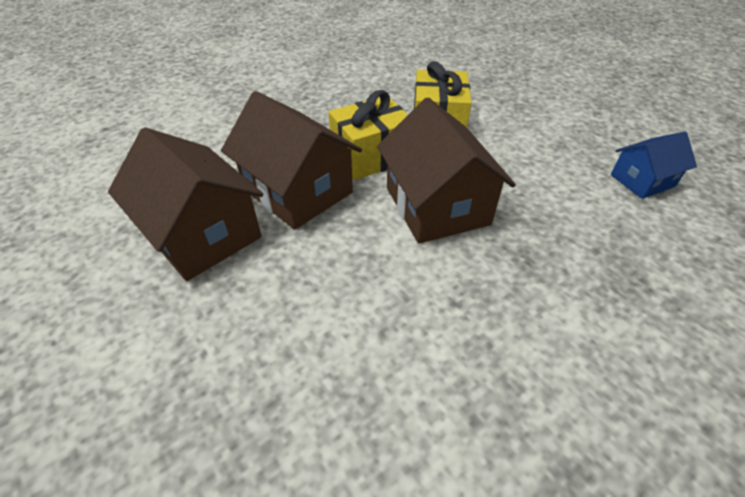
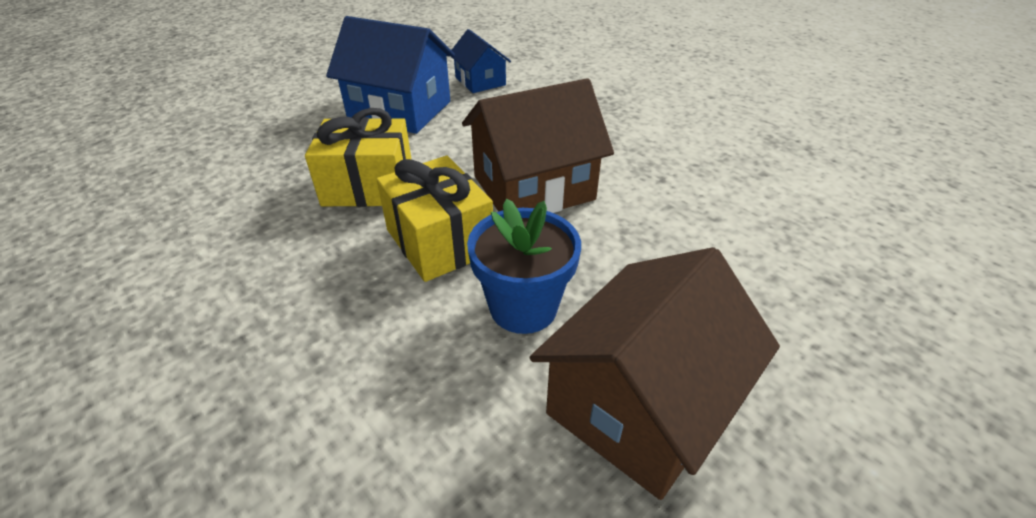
camera: 95 degrees left, 5 degrees down
brown house [221,91,362,230] -> blue flower pot [467,199,581,334]
none -> blue house [326,16,455,134]

